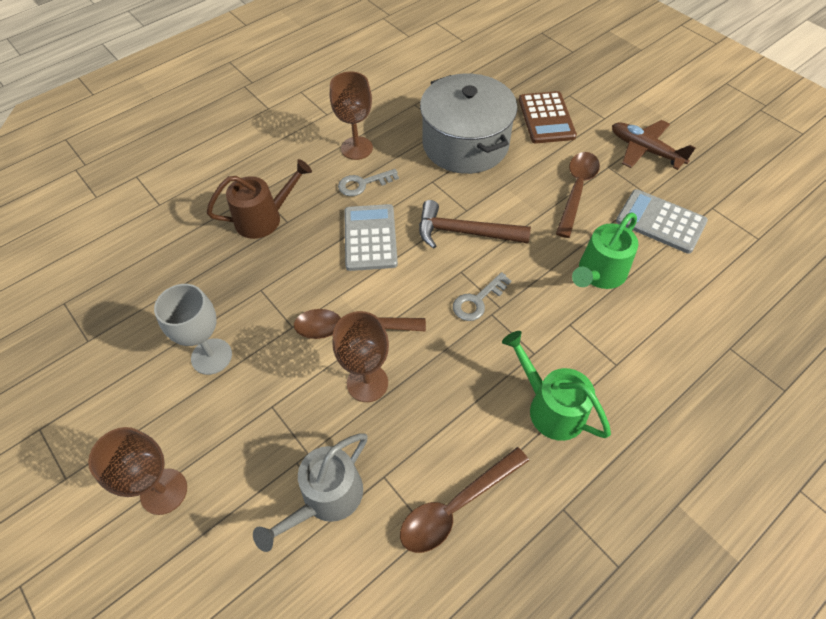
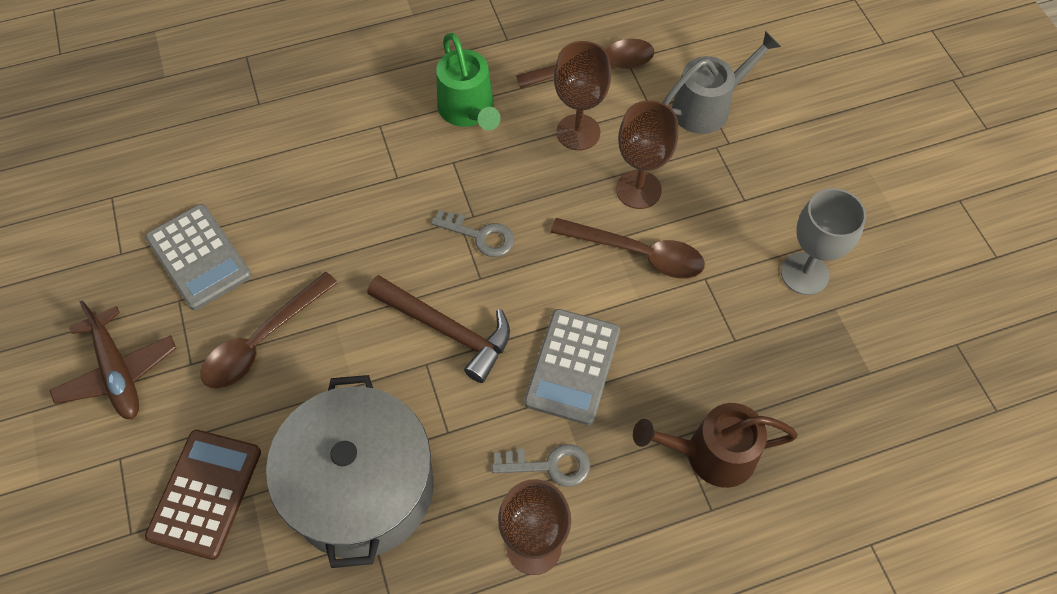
camera: 160 degrees left, 5 degrees up
brown goblet [88,427,187,515] -> brown goblet moved to [554,41,611,150]
grey key [453,272,511,321] -> grey key turned 45 degrees clockwise [431,209,514,257]
green watering can [572,212,638,289] -> none

